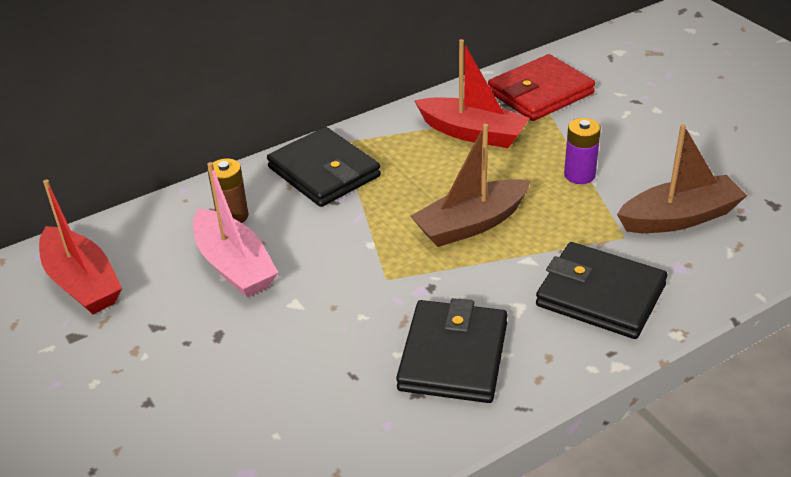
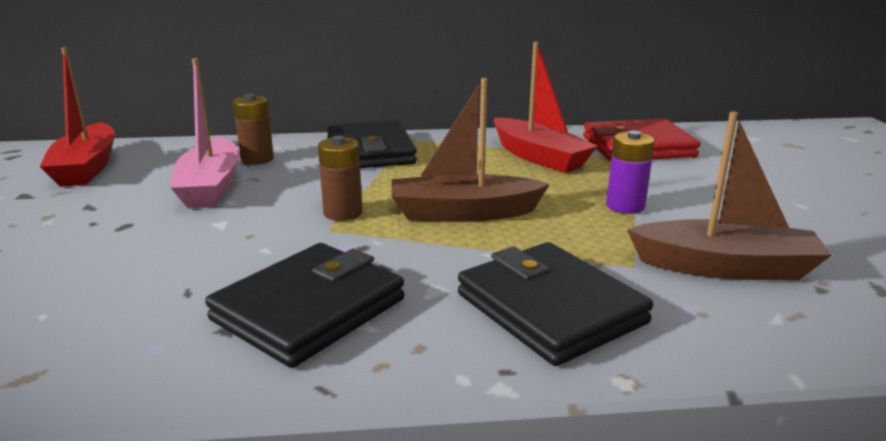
camera: 25 degrees right, 15 degrees down
none -> brown battery [318,136,362,221]

